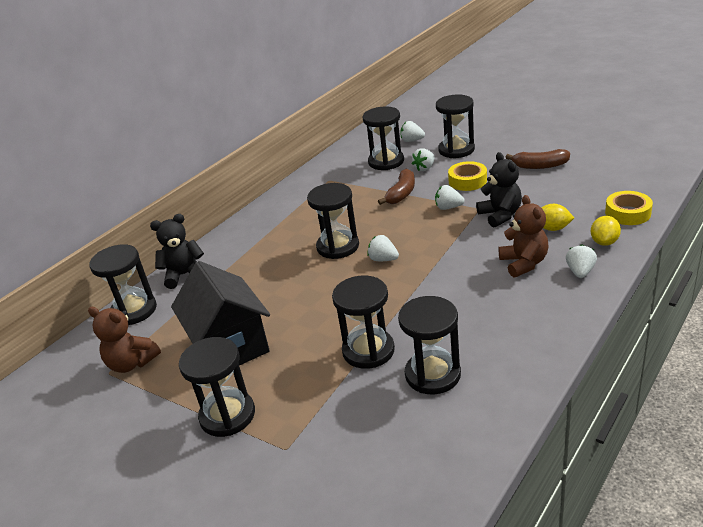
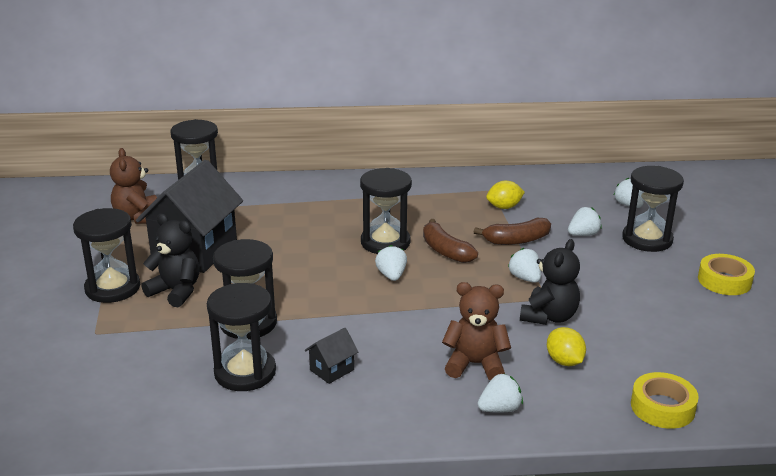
camera: 45 degrees right, 5 degrees down
black teddy bear [150,214,204,289] -> black teddy bear moved to [141,213,200,307]
black hourglass [363,106,404,170] -> none
white strawberry [412,148,435,171] -> white strawberry turned 150 degrees clockwise [568,207,602,236]
yellow tape [448,161,487,191] -> yellow tape moved to [698,254,755,295]
brown teddy bear [498,195,548,277] -> brown teddy bear turned 120 degrees counterclockwise [442,282,511,380]
brown banana [505,149,570,169] -> brown banana moved to [423,219,478,263]
yellow lemon [591,216,621,246] -> yellow lemon moved to [486,181,525,209]
none -> black house [305,328,358,384]

